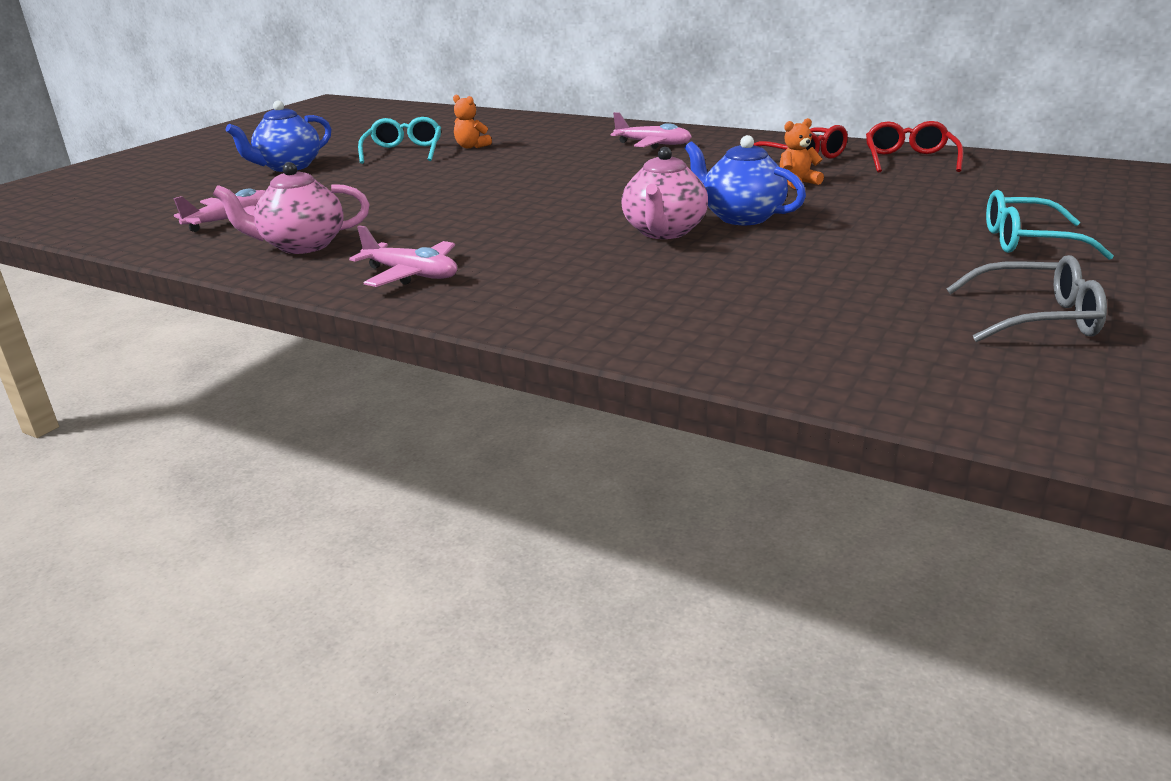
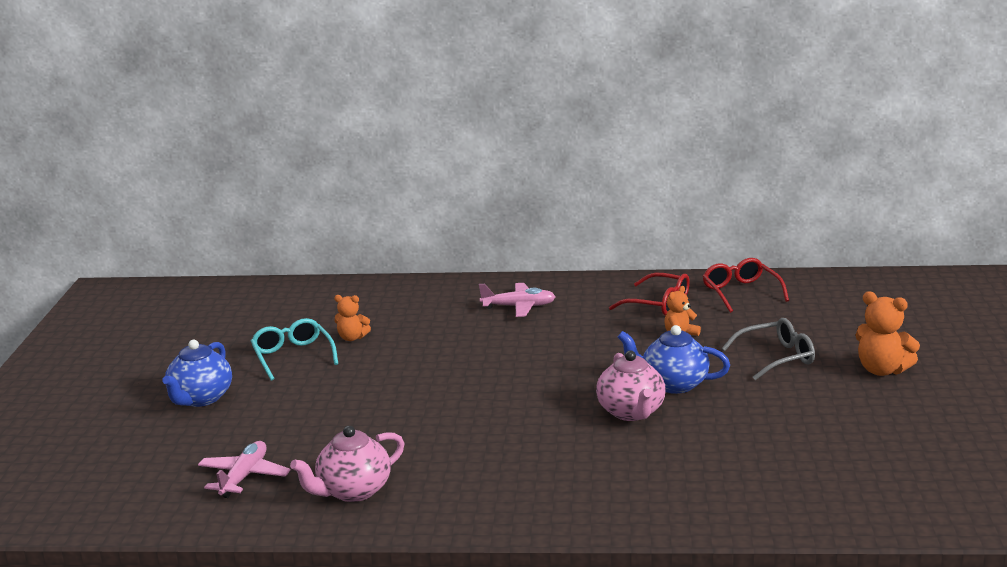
camera: 25 degrees left, 5 degrees down
pink plane [349,225,457,287] -> none
grey glasses [947,255,1107,342] -> grey glasses moved to [722,318,815,380]
turquoise glasses [986,190,1114,260] -> orange teddy bear [855,291,920,376]

